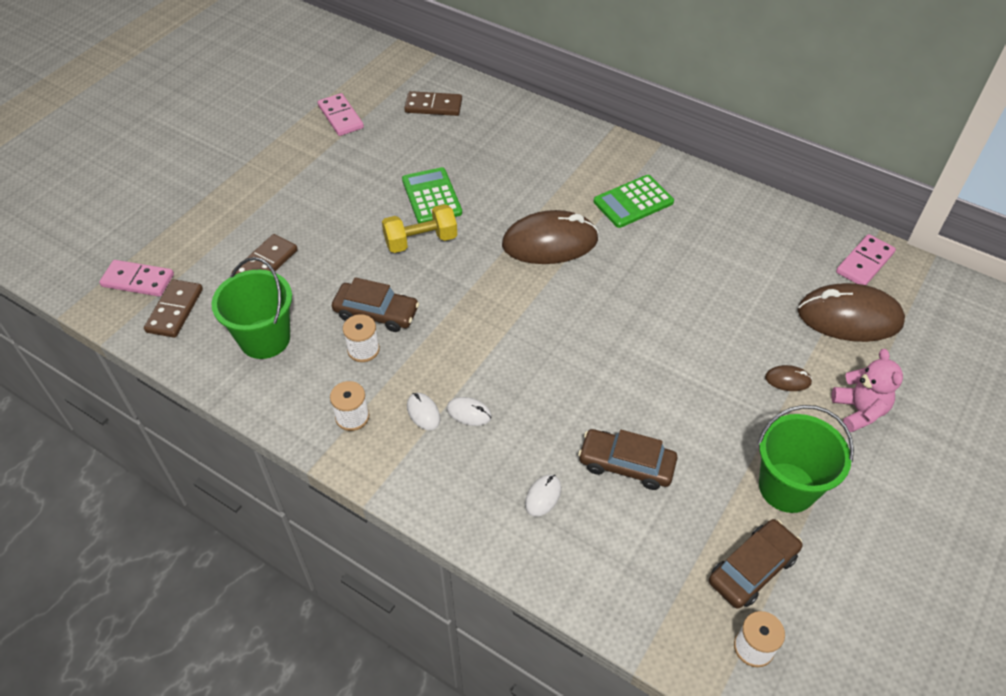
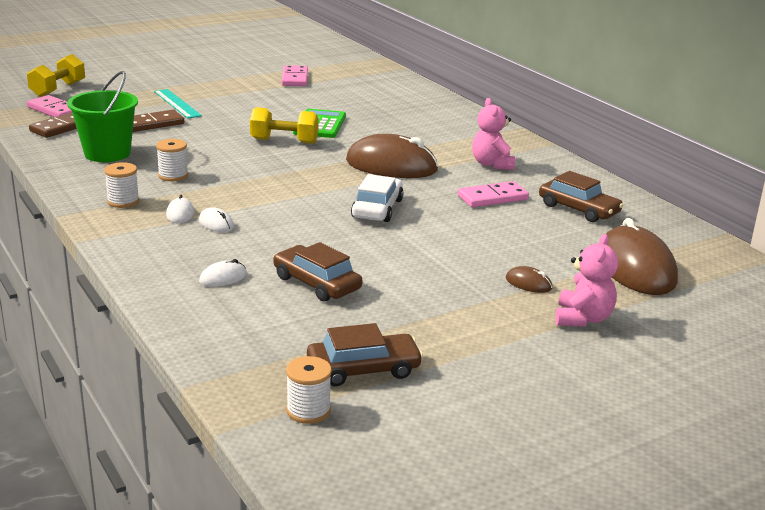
camera: 25 degrees right, 25 degrees down
brown car [332,277,419,332] -> brown car moved to [539,171,624,222]
brown domino [404,91,462,116] -> none
green calculator [593,175,674,228] -> pink teddy bear [472,98,516,170]
green bucket [758,405,854,513] -> none
brown mouse [798,283,905,342] -> brown mouse turned 45 degrees clockwise [606,218,678,295]
pink domino [836,234,896,285] -> pink domino moved to [458,181,529,207]
none -> yellow dumbbell [27,54,85,97]
none -> turquoise ruler [154,89,202,119]
none -> white car [351,174,404,222]

